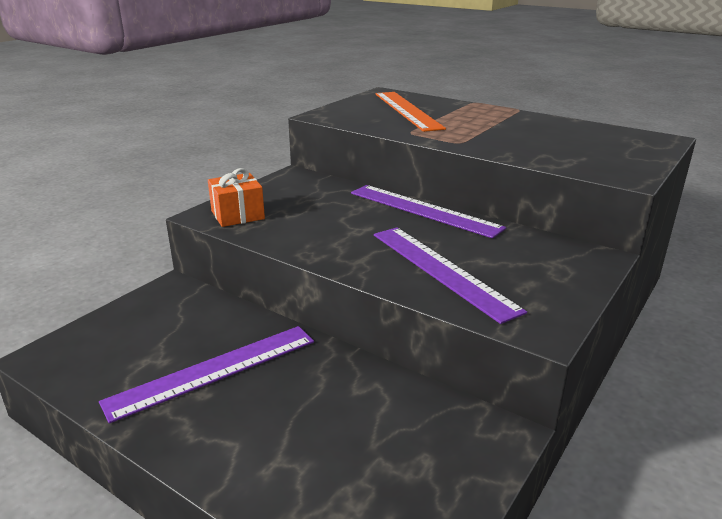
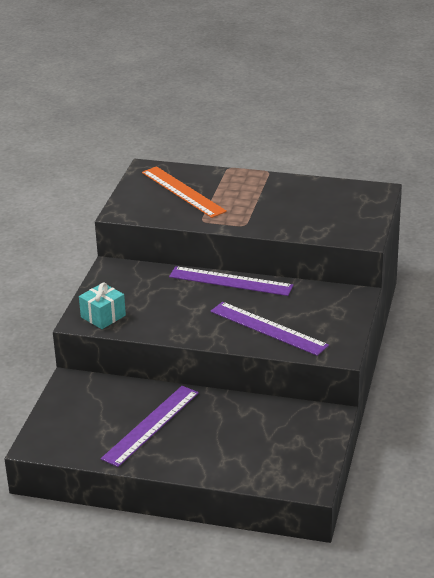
camera: 20 degrees left, 5 degrees up
orange gift [208,168,265,227] -> turquoise gift [79,282,126,329]

